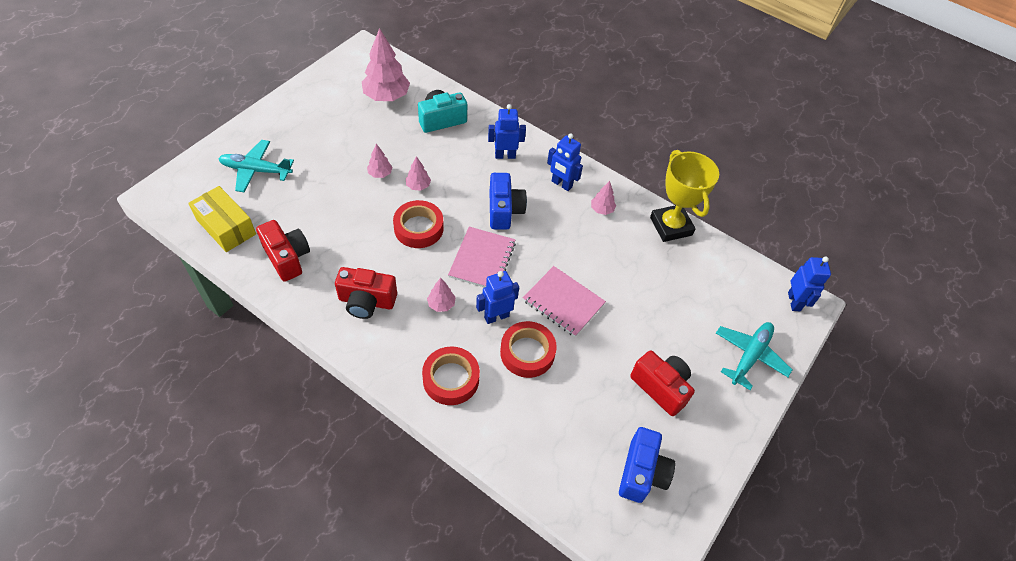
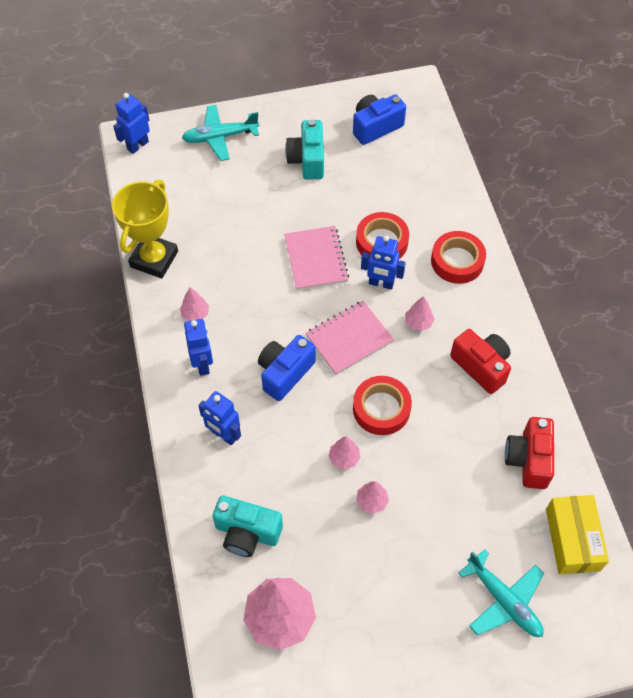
camera: 135 degrees left, 5 degrees up
red camera [630,350,695,416] -> turquoise camera [285,119,324,180]

